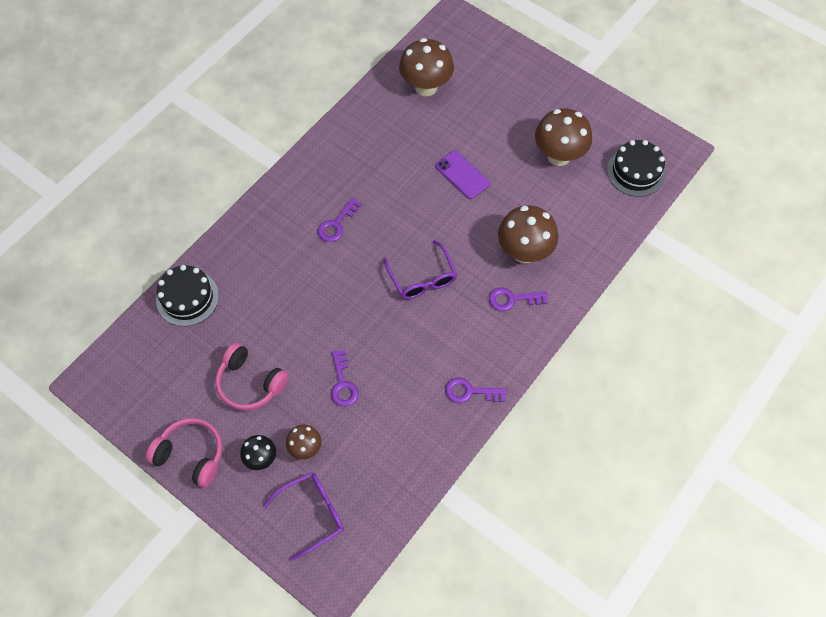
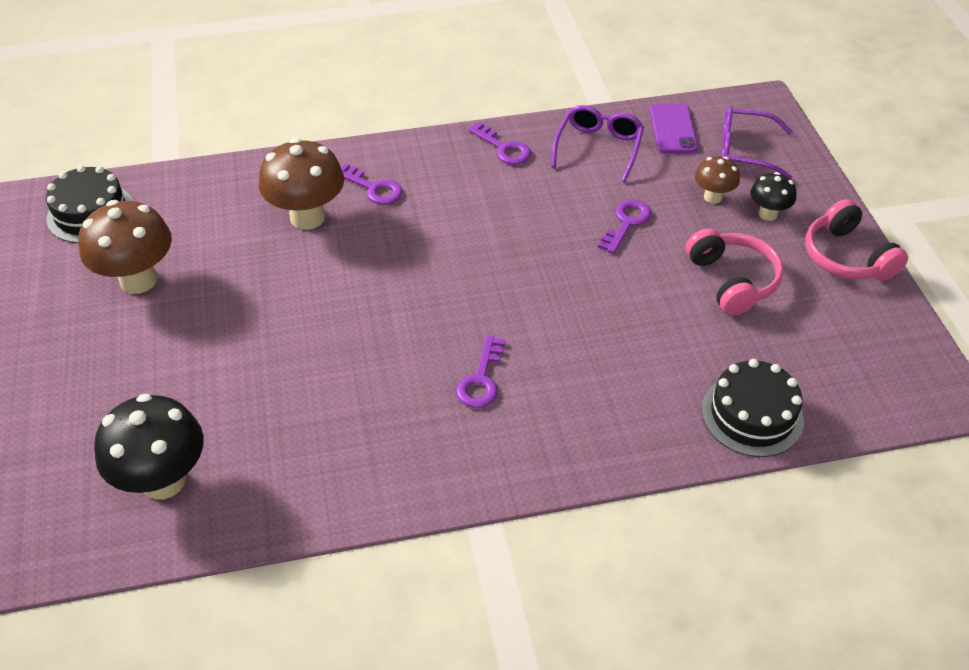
camera: 140 degrees left, 15 degrees down
purple key [318,198,362,242] -> purple key turned 120 degrees clockwise [456,335,506,408]
purple glasses [383,240,457,299] -> purple glasses moved to [551,105,644,182]
brown mushroom [399,38,454,96] -> black mushroom [94,394,204,499]
purple phone [435,151,490,199] -> purple phone moved to [650,104,698,153]

